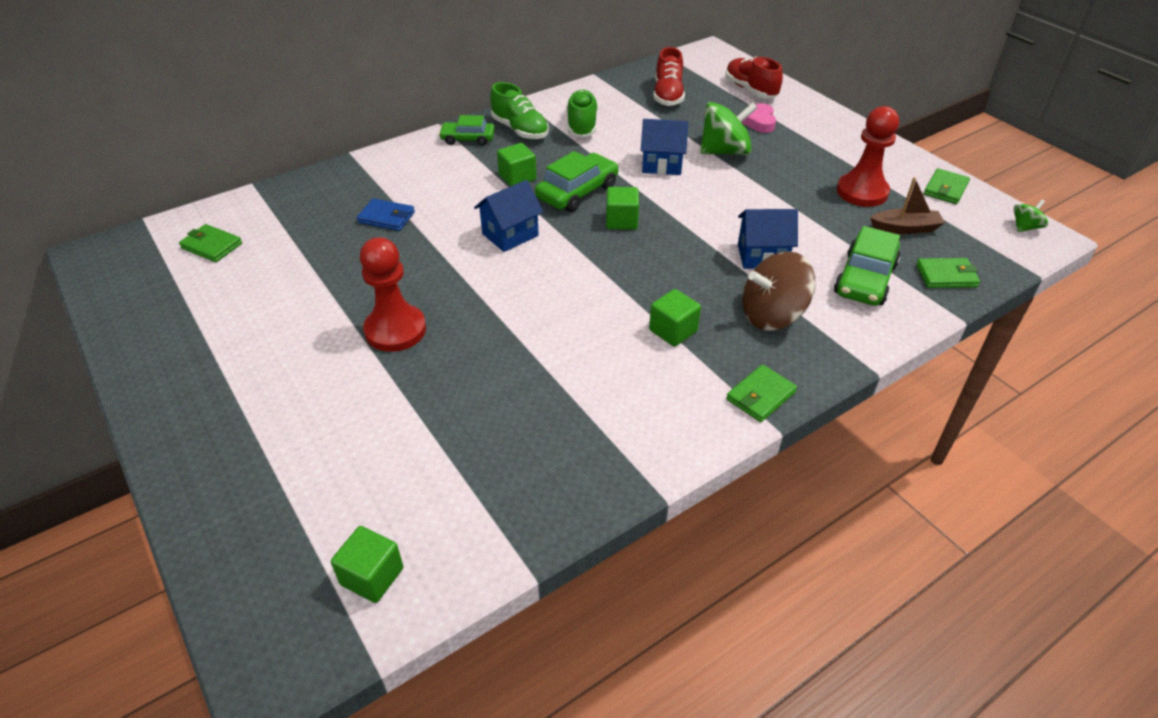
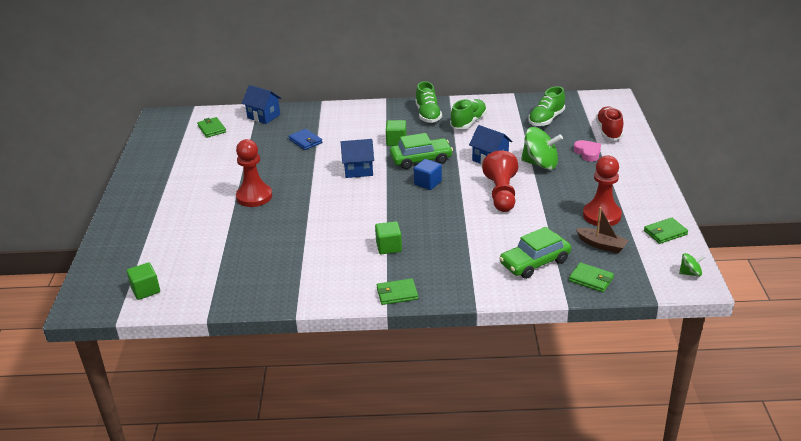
camera: 35 degrees right, 10 degrees down
green car [439,115,495,146] -> none
green cube [606,187,639,230] -> blue cube [414,159,442,190]
red shoe [653,47,685,106] -> green shoe [528,86,565,126]
blue house [738,209,798,269] -> blue house moved to [242,85,282,124]
pink heart [741,103,776,133] -> pink heart turned 120 degrees clockwise [574,140,601,162]
brown spinning top [742,252,816,331] -> none
none -> red pawn [482,150,518,212]

